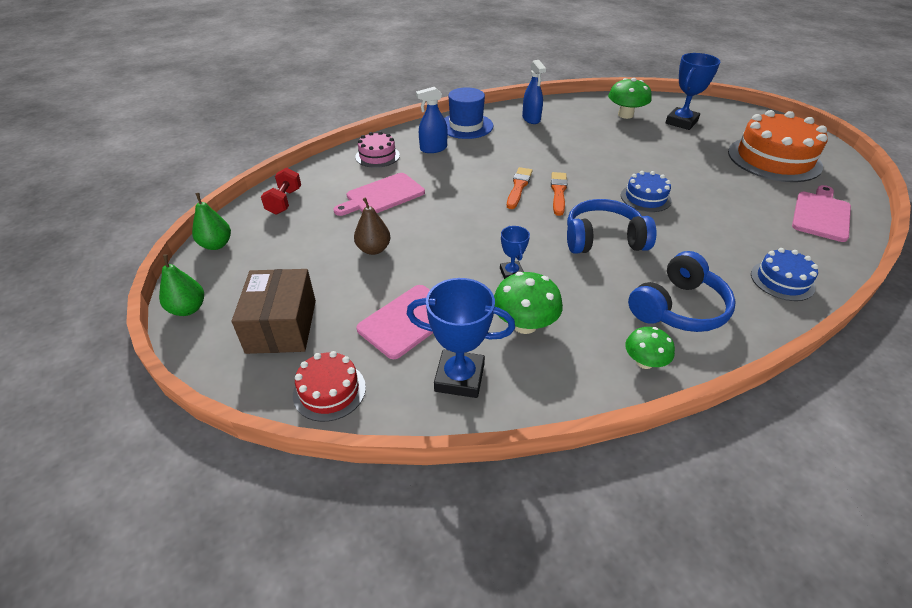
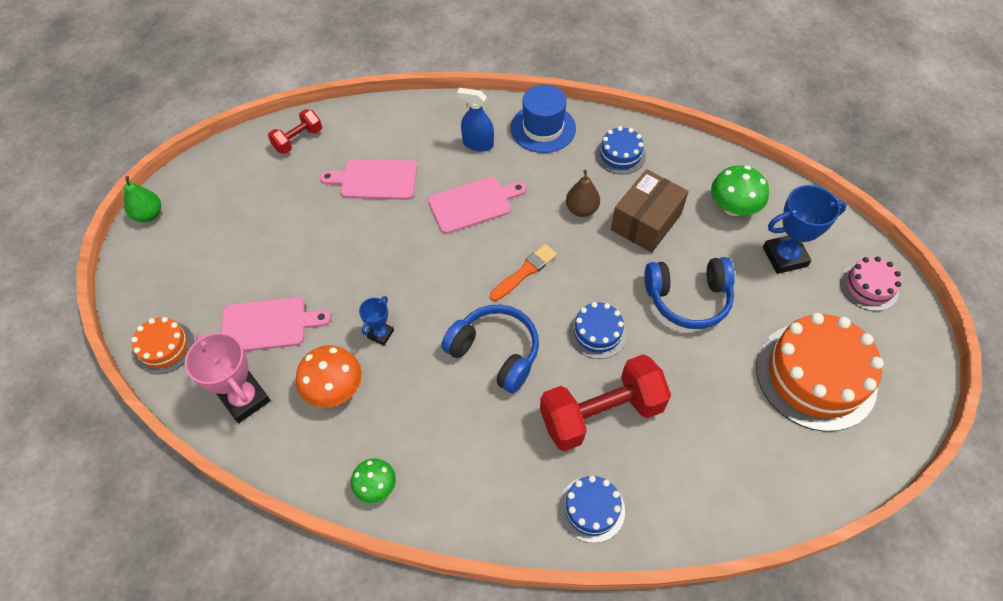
camera: 40 degrees right, 15 degrees up
green pear [192,193,231,250] -> none
brown box [232,269,316,354] -> brown box moved to [611,169,689,253]
red cake [293,351,366,422] -> orange cake [131,317,194,374]
brown pear [354,197,390,255] -> brown pear moved to [566,170,600,217]
pink cake [355,131,400,168] -> pink cake moved to [840,256,901,311]
blue trophy [407,278,515,398] -> pink trophy [185,332,271,423]
green mushroom [494,272,563,334] -> orange mushroom [296,345,362,408]
orange brush [507,167,533,209] -> none
blue spray bottle [522,60,546,124] -> blue cake [596,126,646,174]
blue headphones [628,251,736,332] -> blue headphones moved to [644,257,735,329]
pink cutting board [792,185,851,242] -> pink cutting board moved to [428,177,527,234]
none -> red dumbbell [540,354,671,451]

